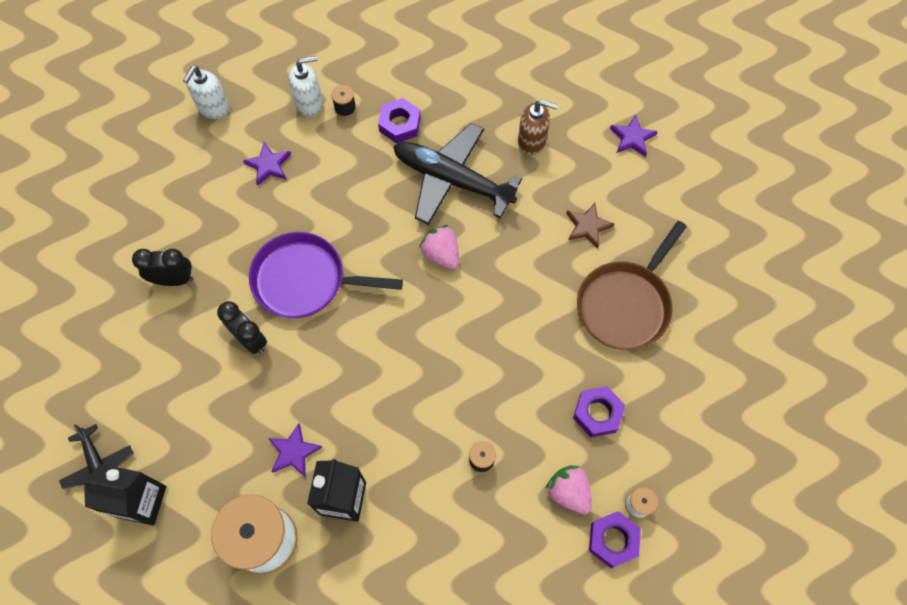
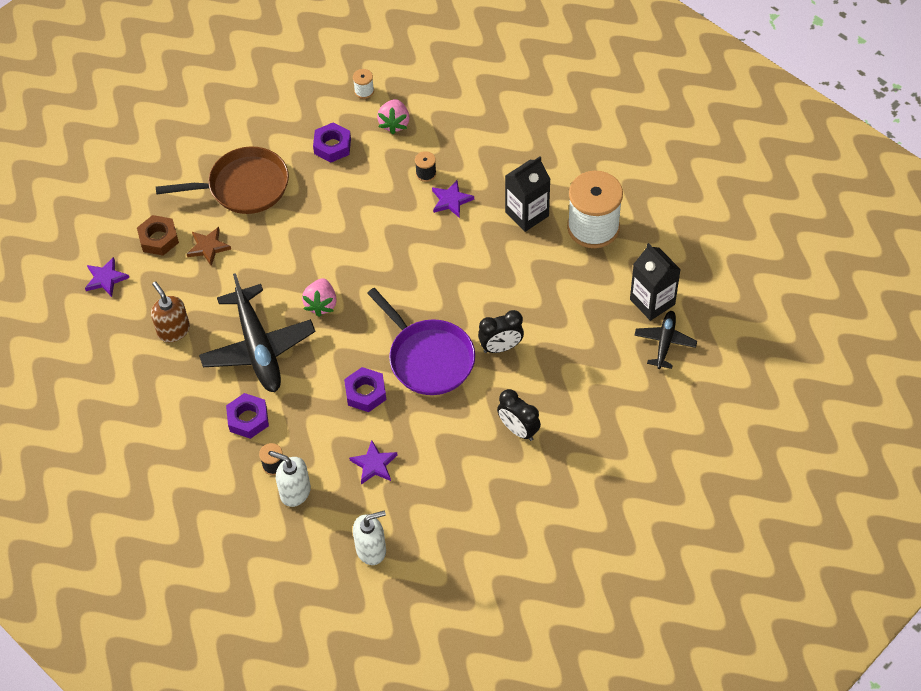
camera: 135 degrees left, 10 degrees down
black clock [217,301,267,354] -> black clock turned 105 degrees counterclockwise [478,310,524,353]
purple star [268,423,322,477] -> purple star moved to [432,180,474,218]
purple nut [589,511,641,568] -> purple nut moved to [344,367,386,412]
none -> brown nut [137,215,179,256]

